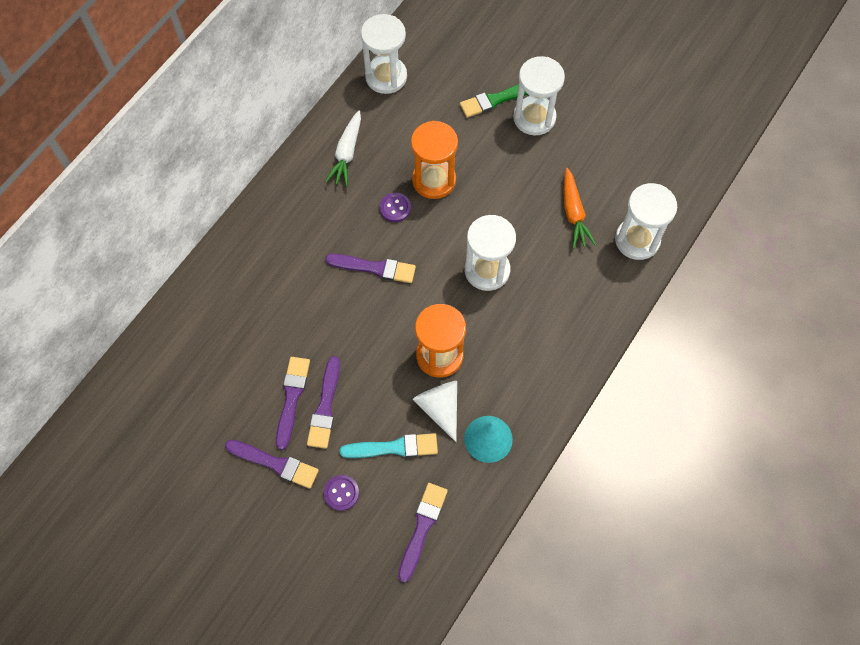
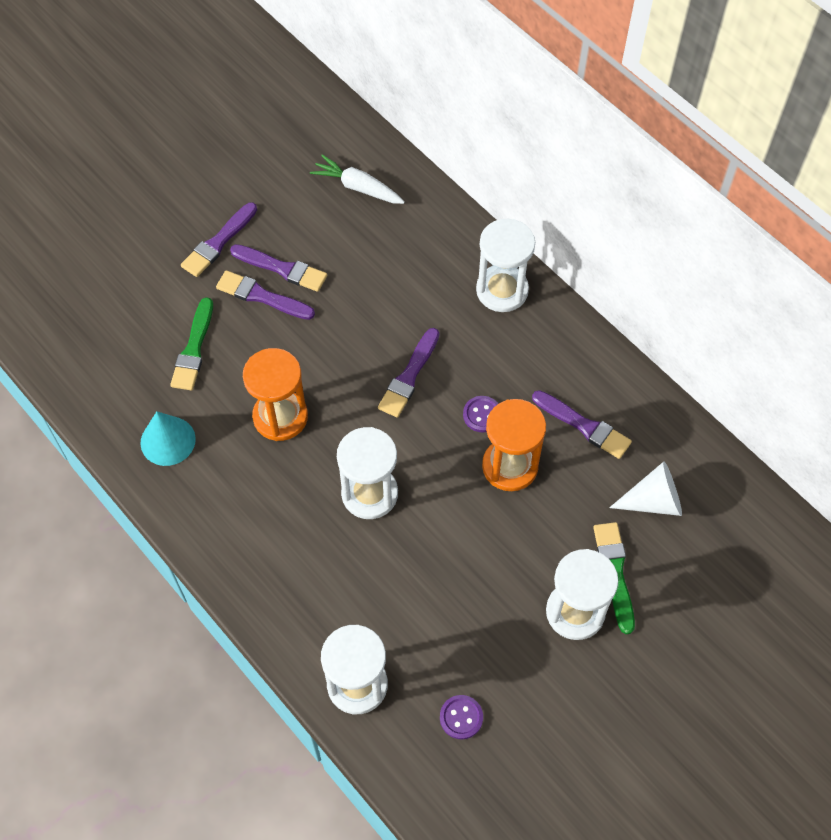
camera: 105 degrees right, 5 degrees down
purple button [324,475,359,511] -> purple button moved to [440,695,483,739]
white carrot [325,110,361,186] -> white carrot moved to [310,154,405,204]
turquoise brush [340,433,438,458] -> green brush [170,297,213,391]
white hourglass [361,14,407,94] -> white hourglass moved to [476,219,535,312]
purple brush [398,483,448,583] -> purple brush moved to [532,390,632,459]
white cone [412,381,457,442] -> white cone moved to [609,462,682,516]
orange carrot [563,168,596,249] -> none

